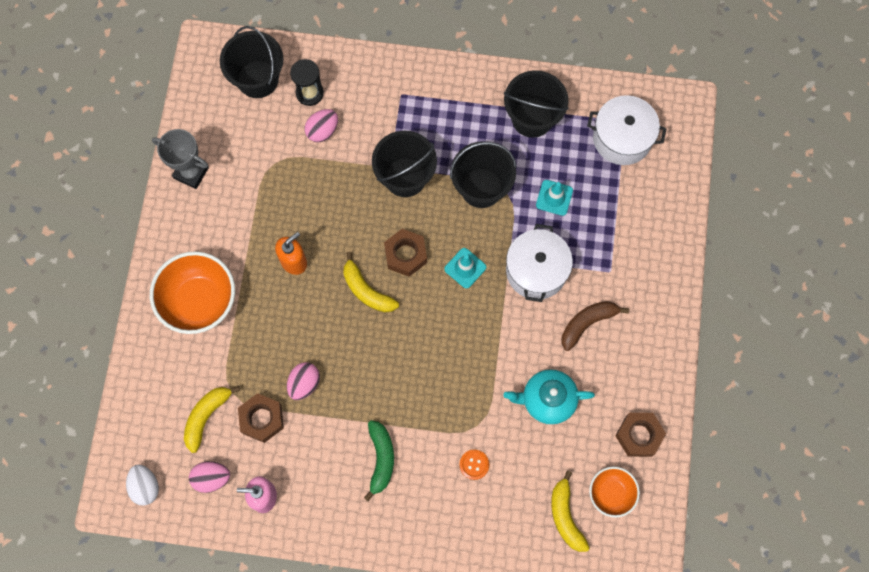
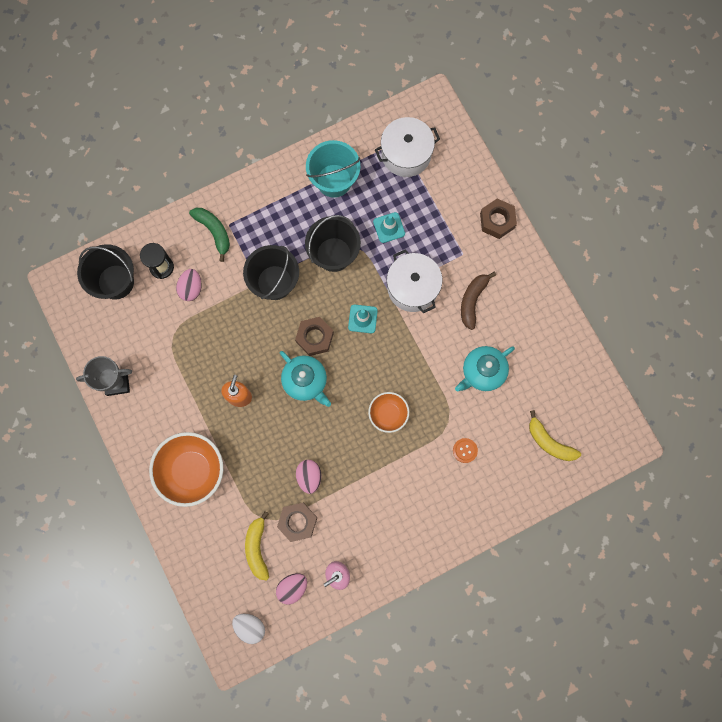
camera: 35 degrees left, 5 degrees up
yellow banana [343,252,399,313] -> turquoise teapot [280,351,331,407]
green banana [364,420,394,501] -> green banana moved to [189,208,230,262]
black bucket [504,70,568,138] -> turquoise bucket [306,140,360,198]
orange bowl [589,467,640,518] -> orange bowl moved to [368,392,409,433]
brown nut [615,413,666,457] -> brown nut moved to [480,199,517,239]

